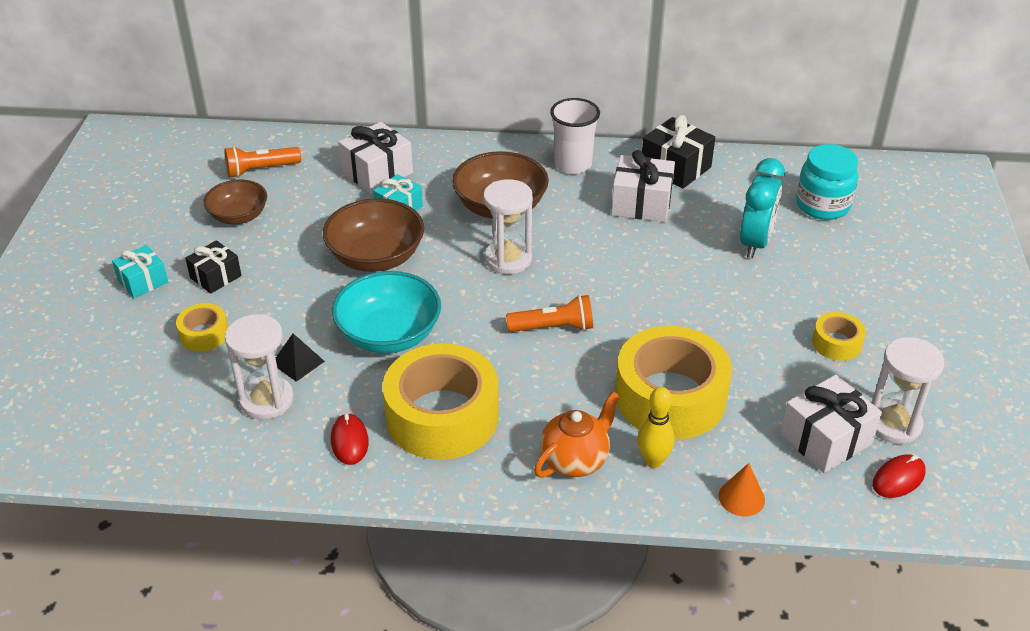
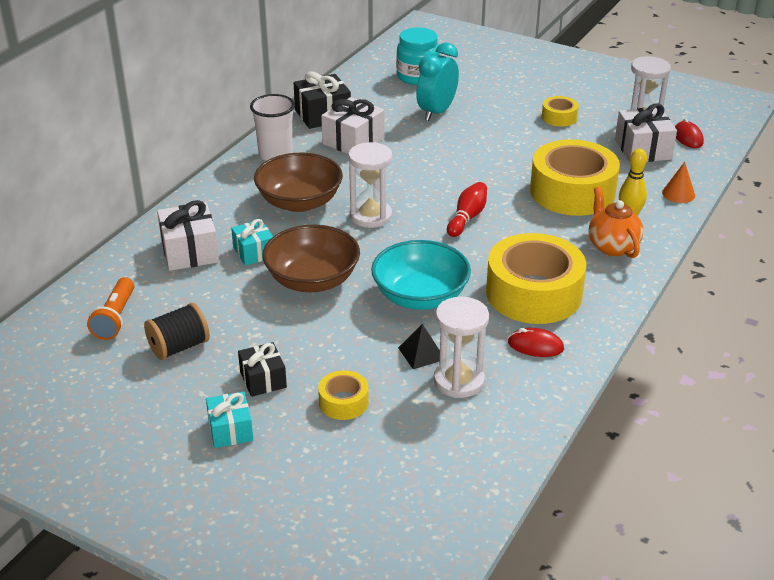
camera: 65 degrees left, 5 degrees down
brown bowl [203,180,267,224] -> black spool [144,303,210,360]
orange flashlight [506,295,593,332] -> red bowling pin [447,182,487,237]
turquoise clock [740,158,785,258] -> turquoise clock turned 105 degrees counterclockwise [416,42,459,121]

